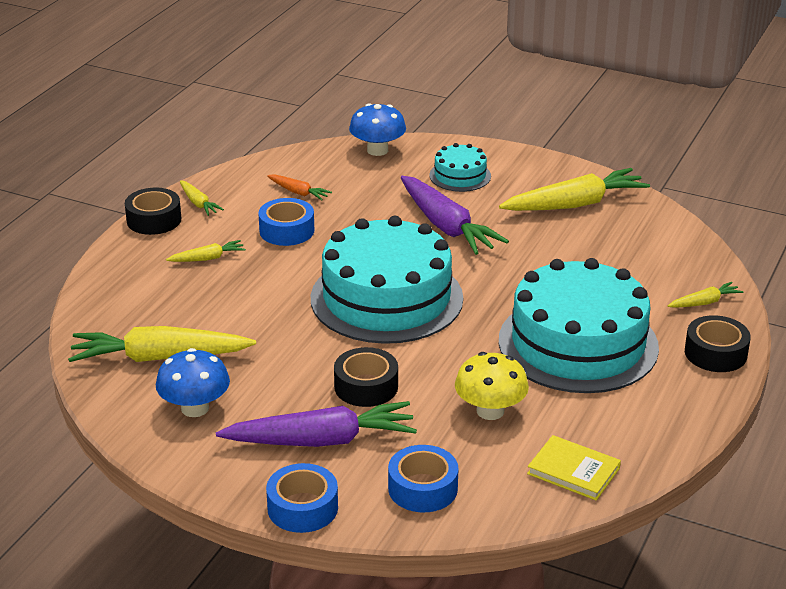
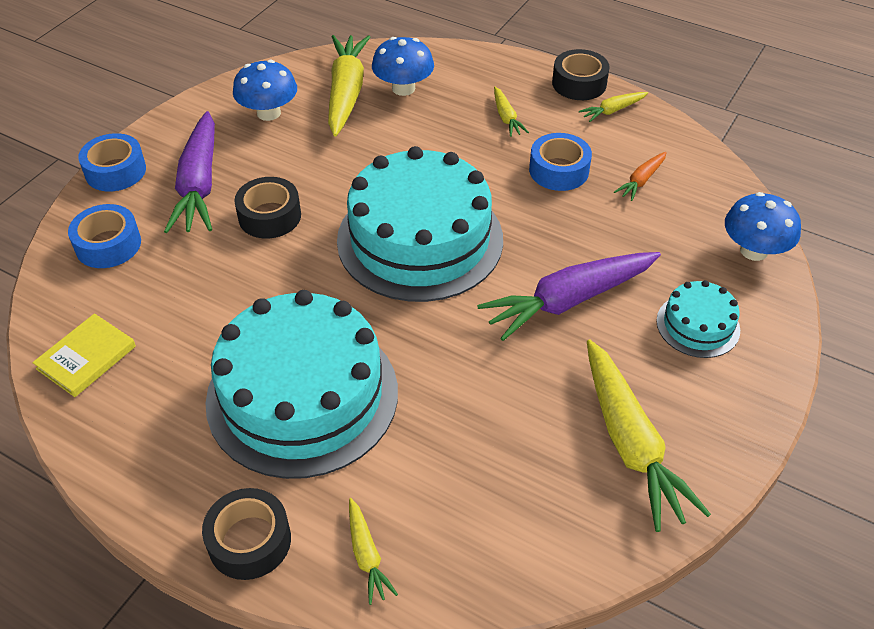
camera: 95 degrees right, 15 degrees up
yellow mushroom [455,352,529,420] -> none
none -> blue mushroom [372,37,434,96]

